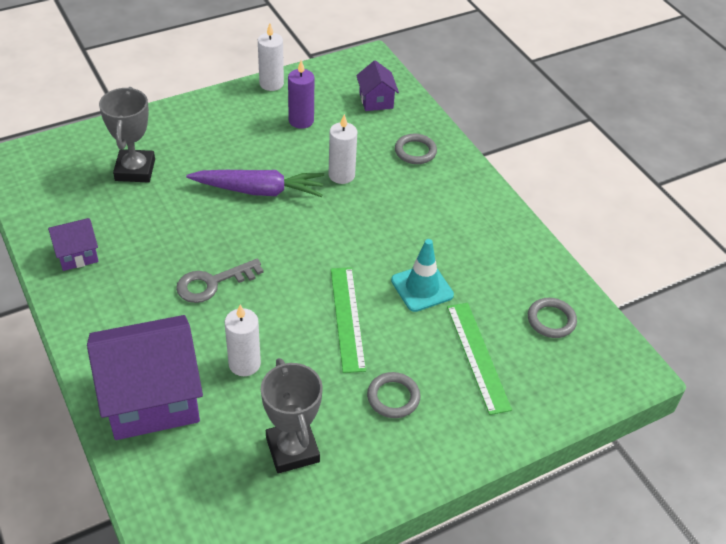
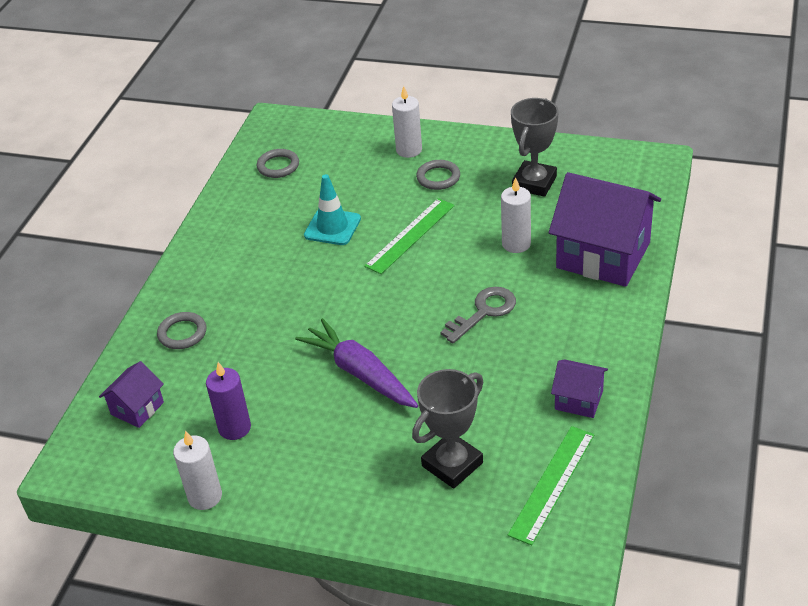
camera: 130 degrees left, 5 degrees down
grey key [176,259,264,303] -> grey key turned 60 degrees counterclockwise [440,287,516,343]
white candle [328,114,357,184] -> white candle moved to [392,86,422,158]
green ruler [447,303,512,415] -> green ruler moved to [508,426,594,545]

